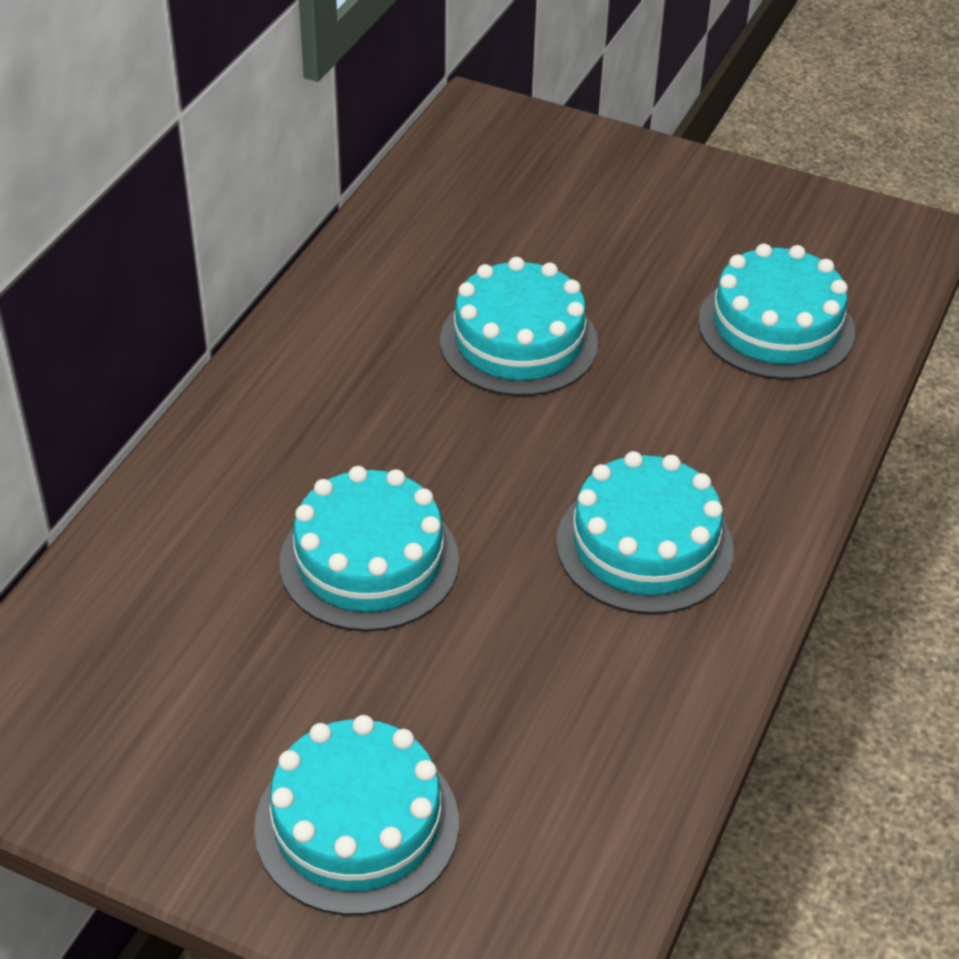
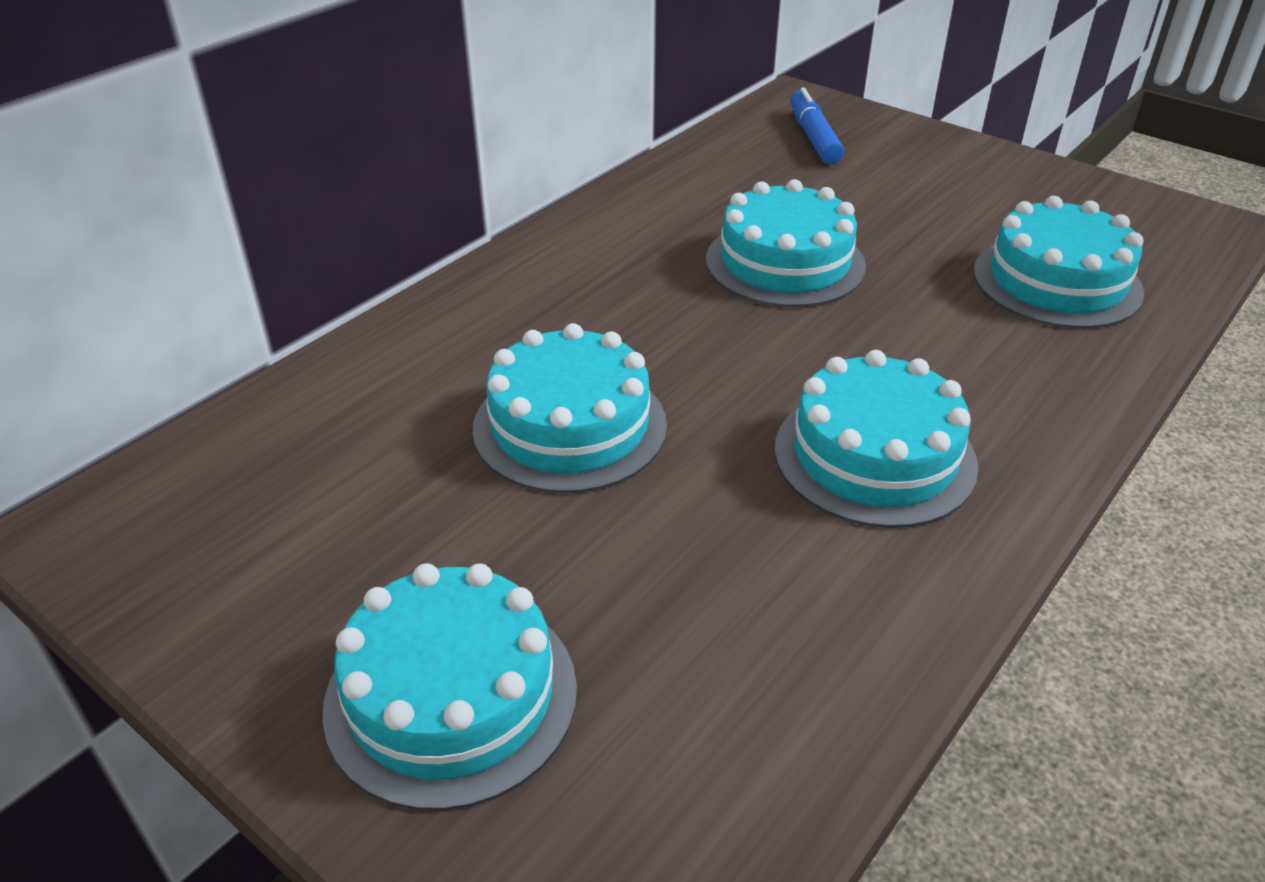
camera: 15 degrees right, 5 degrees down
none -> blue marker [790,87,844,164]

